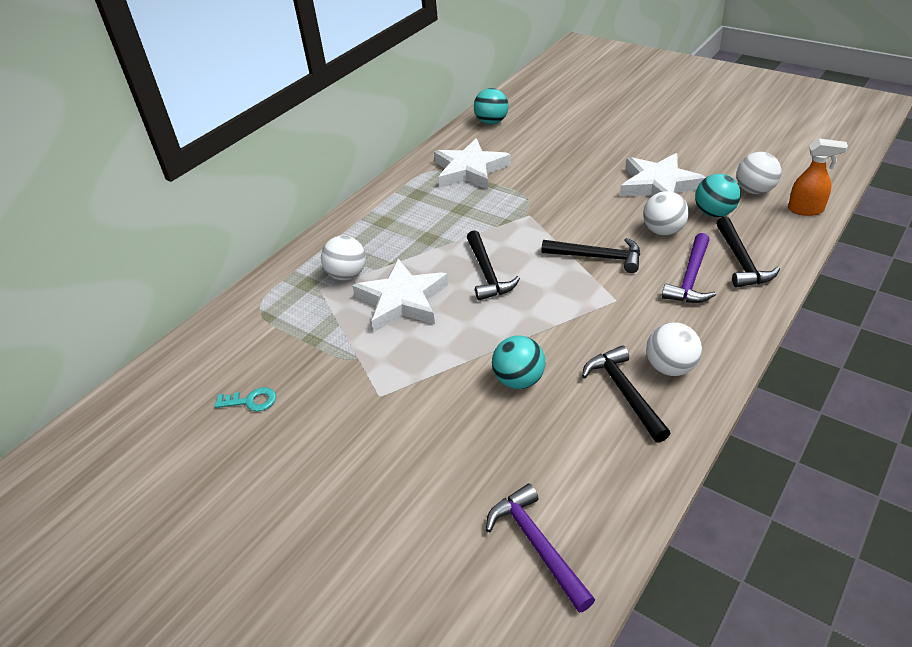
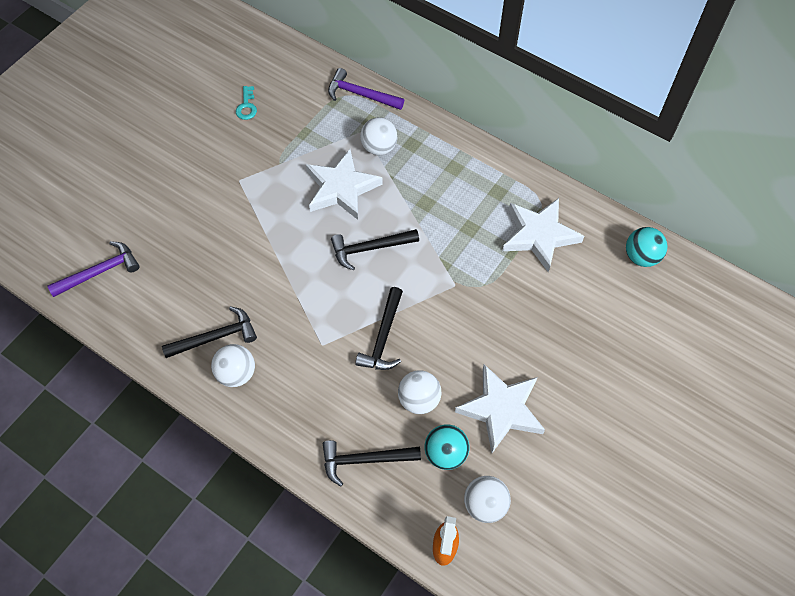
camera: 85 degrees right, 20 degrees up
turquoise ball [492,336,545,389] -> none
purple hammer [662,233,716,303] -> purple hammer moved to [328,68,404,110]

